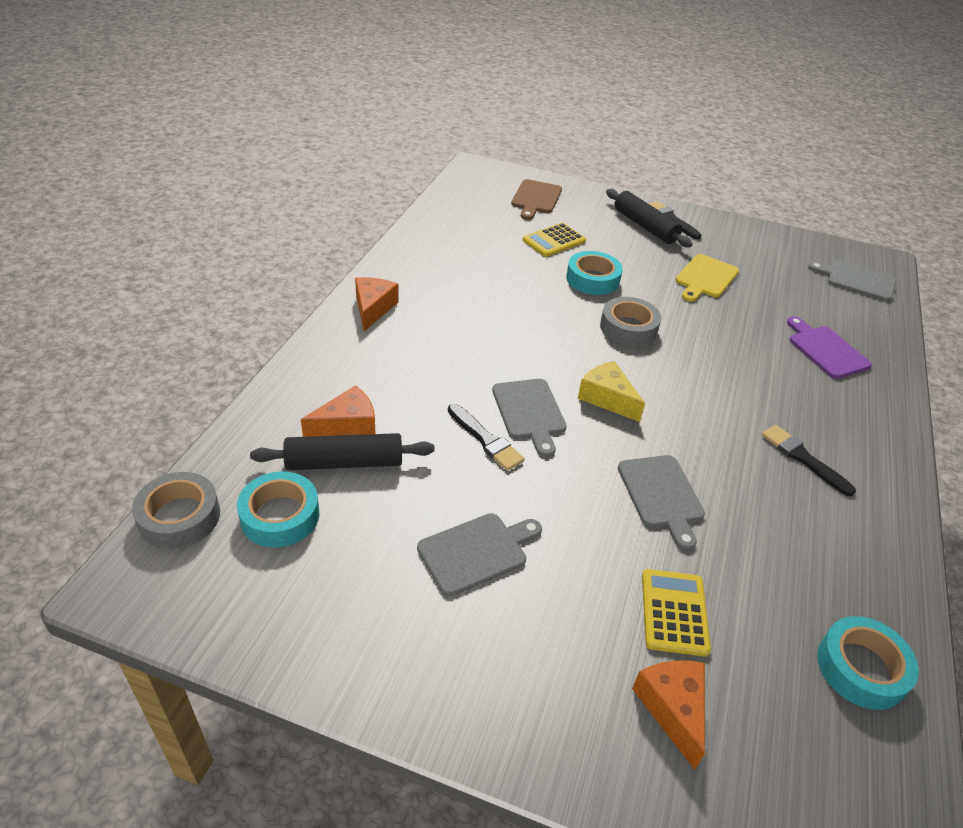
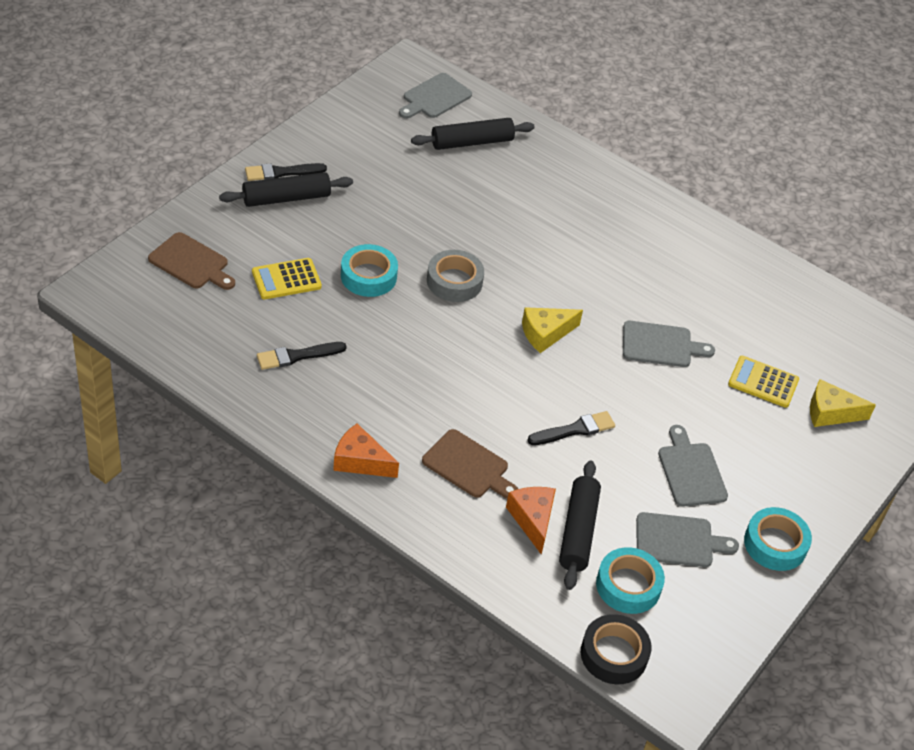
camera: 75 degrees left, 5 degrees up
grey tape [132,472,220,549] -> black tape [581,614,651,684]
grey cutting board [492,379,567,457] -> grey cutting board moved to [636,512,739,567]
yellow calculator [523,223,586,257] -> yellow calculator turned 90 degrees clockwise [252,258,322,299]
orange cheese [632,660,705,770] -> yellow cheese [810,379,876,427]
yellow cutting board [676,254,739,302] -> none
black brush [762,425,856,496] -> black brush moved to [257,342,347,370]
purple cutting board [787,316,872,379] -> none
turquoise tape [817,616,919,710] -> turquoise tape moved to [744,507,812,571]
none -> black rolling pin [411,118,535,150]
none -> brown cutting board [422,429,518,499]

